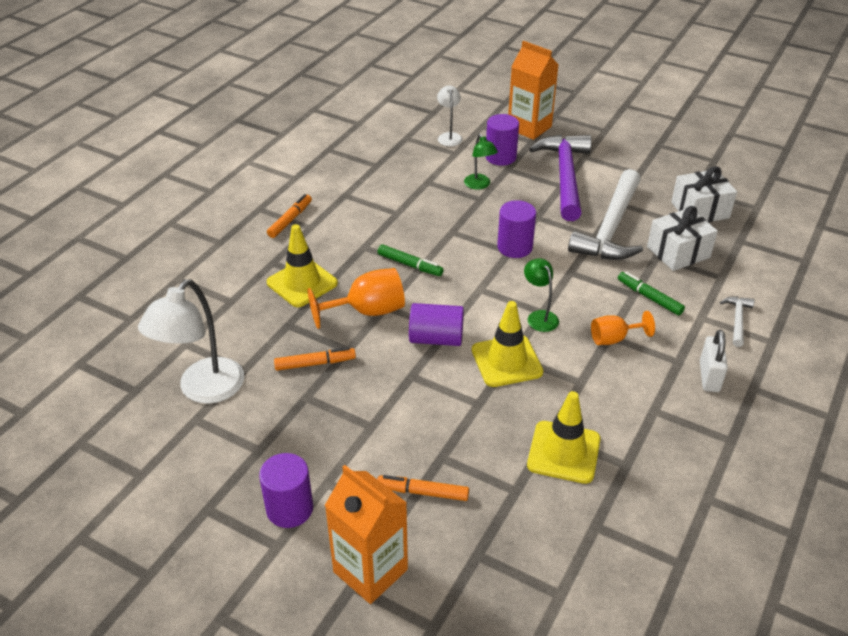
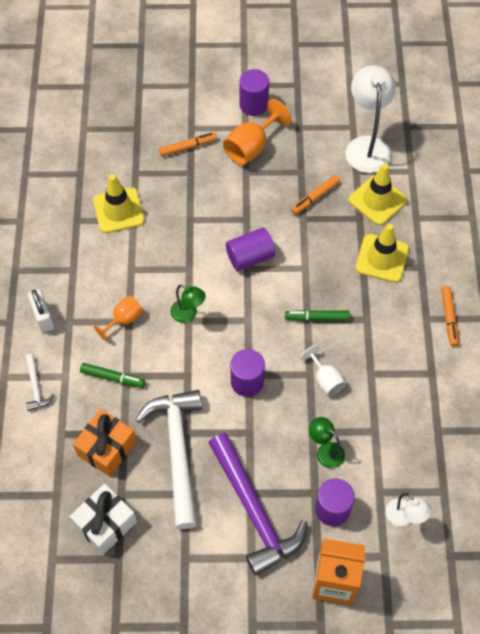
camera: 150 degrees right, 20 degrees up
orange goblet [308,268,405,329] -> orange goblet moved to [223,99,292,165]
orange carton [325,465,408,604] -> none
yellow traffic cone [472,301,543,387] -> yellow traffic cone moved to [348,164,407,225]
white gift [647,206,718,271] -> orange gift [73,409,137,477]
none -> white goblet [301,345,346,396]

